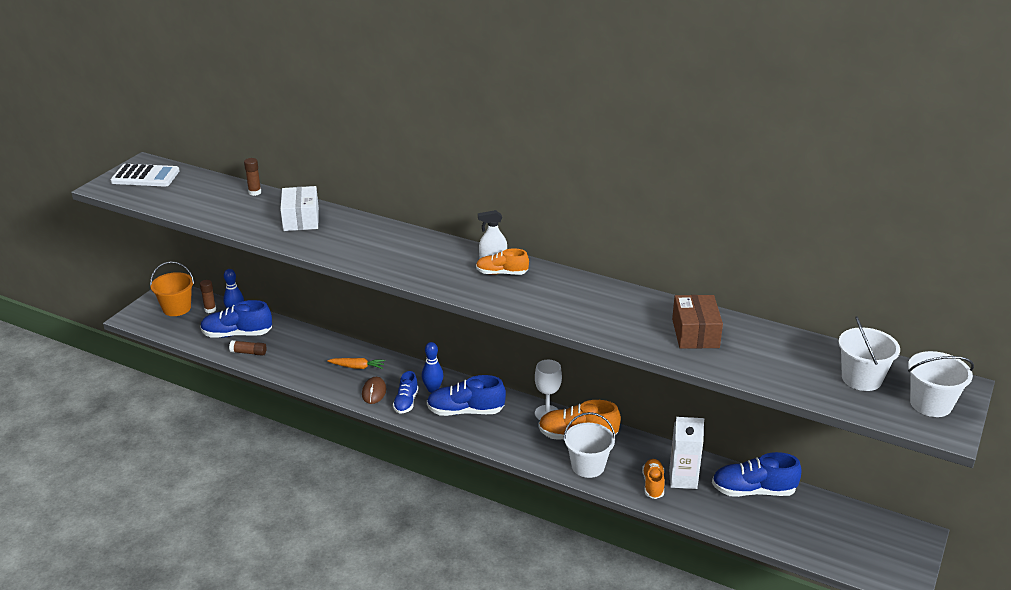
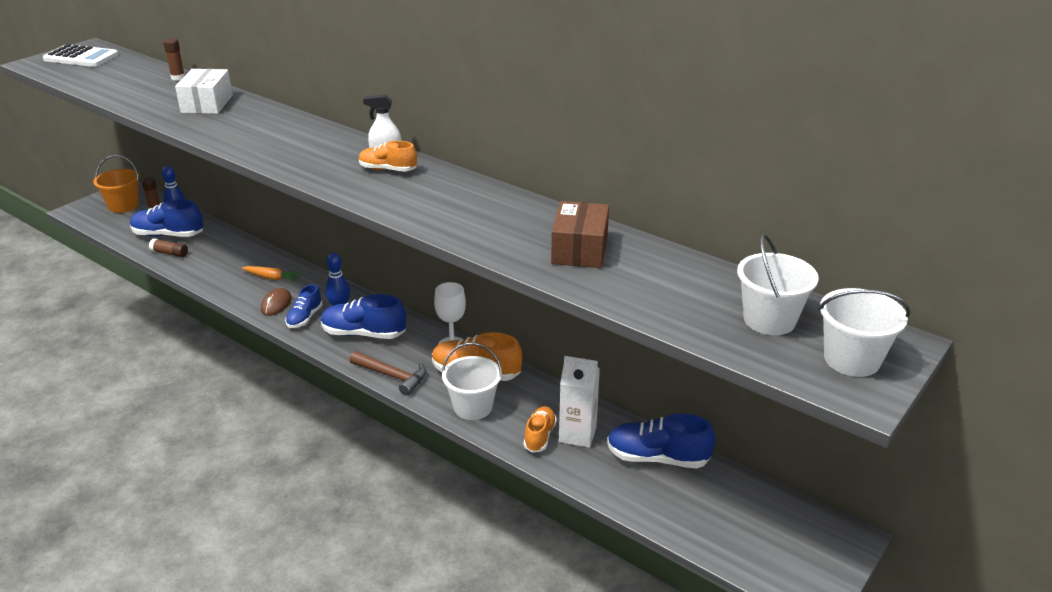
camera: 10 degrees right, 0 degrees up
none -> brown hammer [350,351,426,396]

